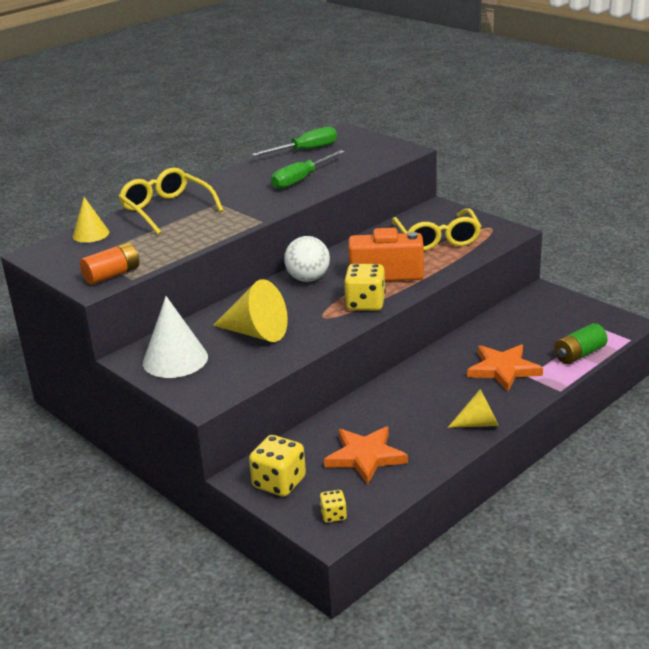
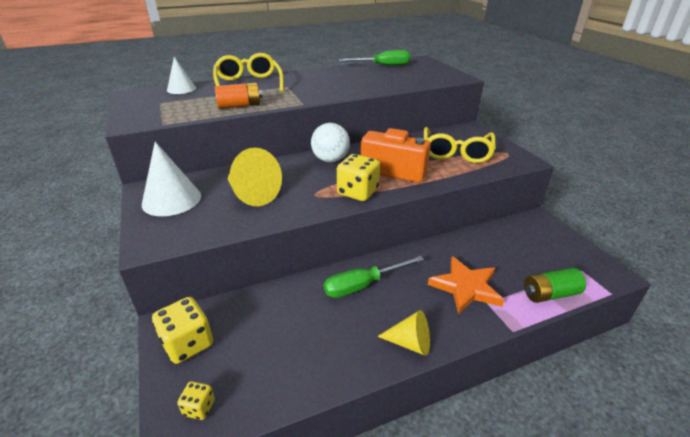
camera: 20 degrees right, 5 degrees up
yellow cone [73,197,109,243] -> white cone [167,57,196,94]
orange battery [80,242,139,285] -> orange battery moved to [214,83,262,109]
green screwdriver [271,150,345,189] -> green screwdriver moved to [324,256,424,298]
orange star [324,426,408,485] -> none

